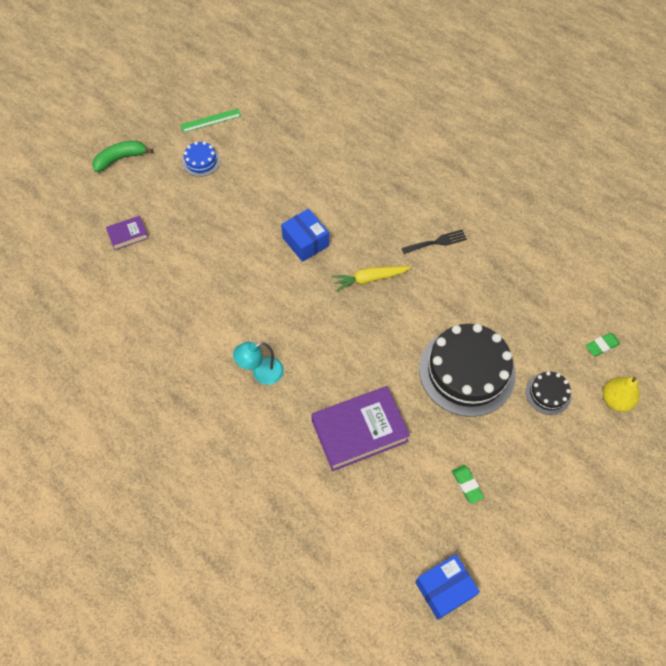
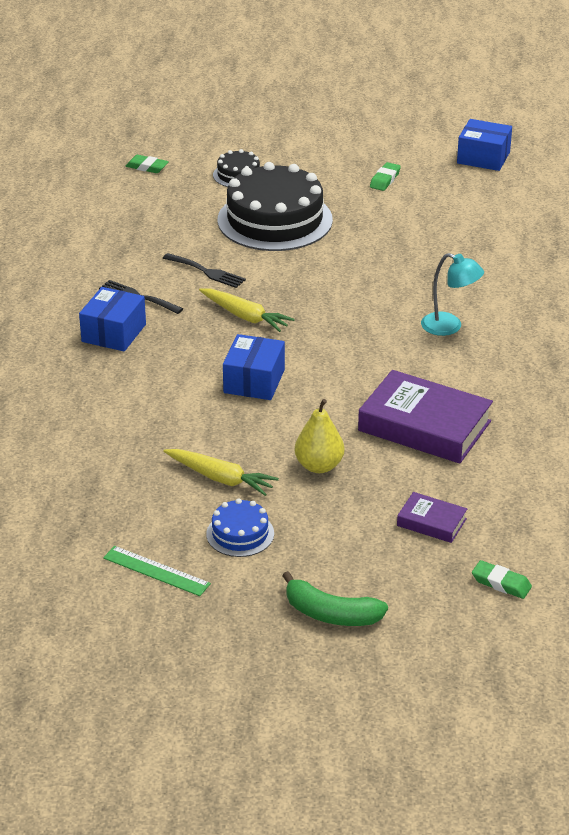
camera: 130 degrees left, 25 degrees down
purple book [311,386,410,471] -> purple book moved to [358,370,493,464]
yellow pear [603,377,640,412] -> yellow pear moved to [295,399,344,473]
none -> blue box [79,287,146,351]
none -> black fork [163,253,246,288]
none -> yellow carrot [163,449,279,496]
none -> green eraser [472,560,532,599]

